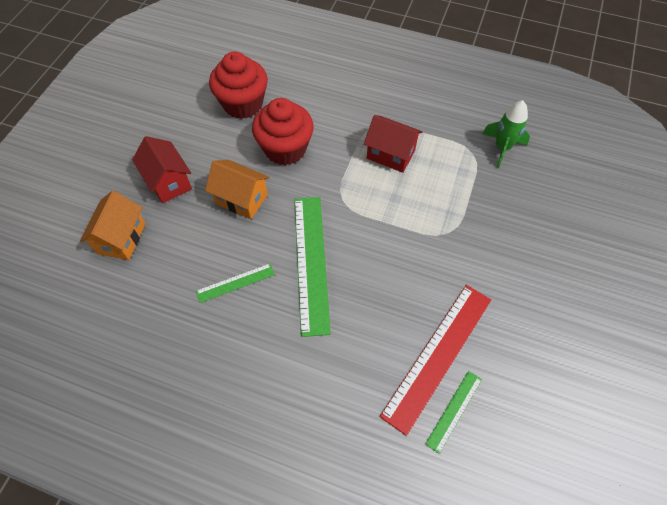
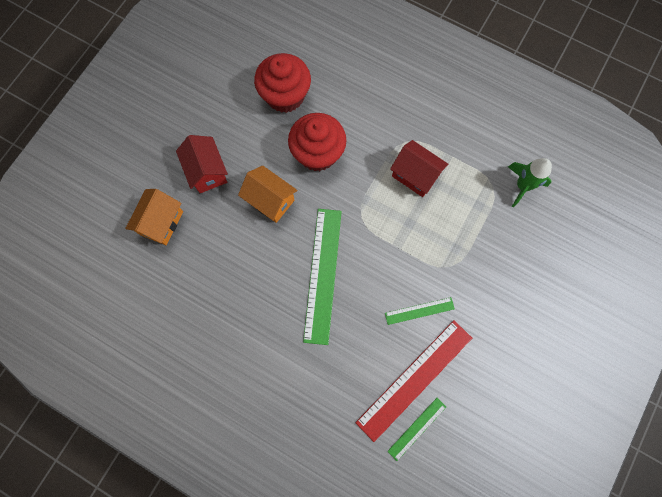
camera: 10 degrees right, 15 degrees up
green ruler [196,264,275,303] -> green ruler moved to [385,297,455,325]

